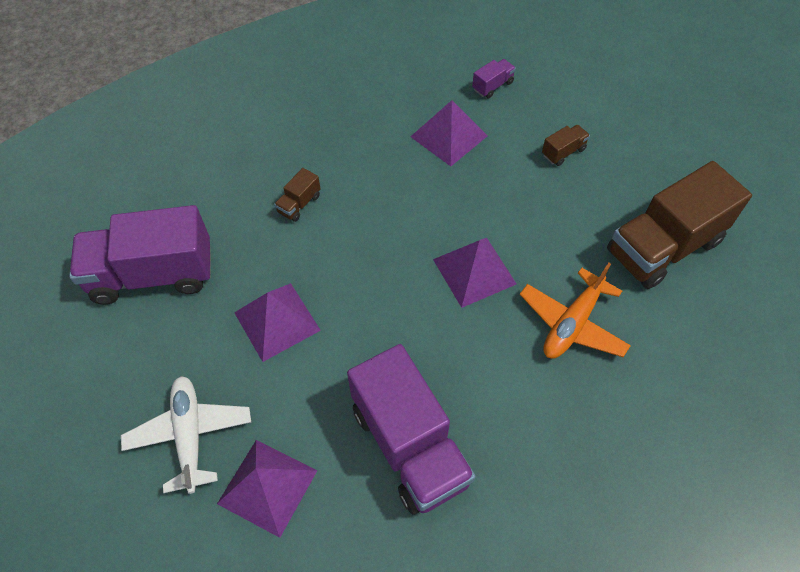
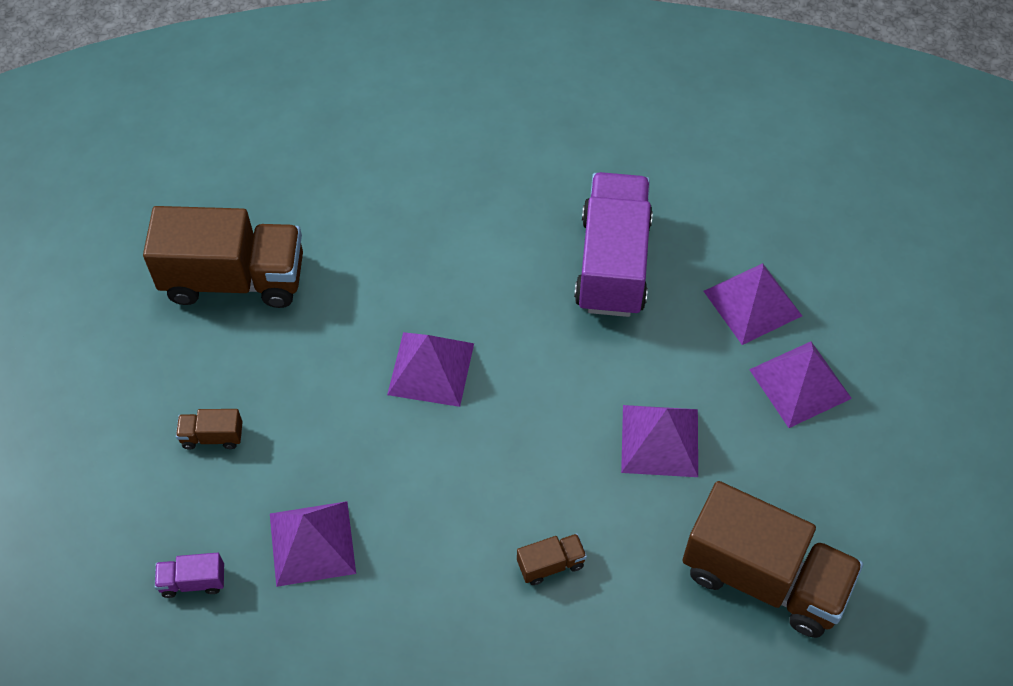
camera: 145 degrees left, 0 degrees up
purple truck [69,205,211,305] -> brown truck [682,481,863,638]
white plane [121,376,251,494] -> purple pyramid [749,341,852,428]
orange plane [520,263,631,359] -> none

